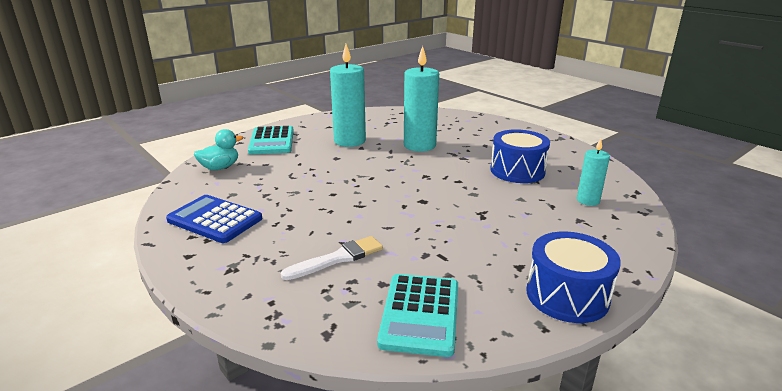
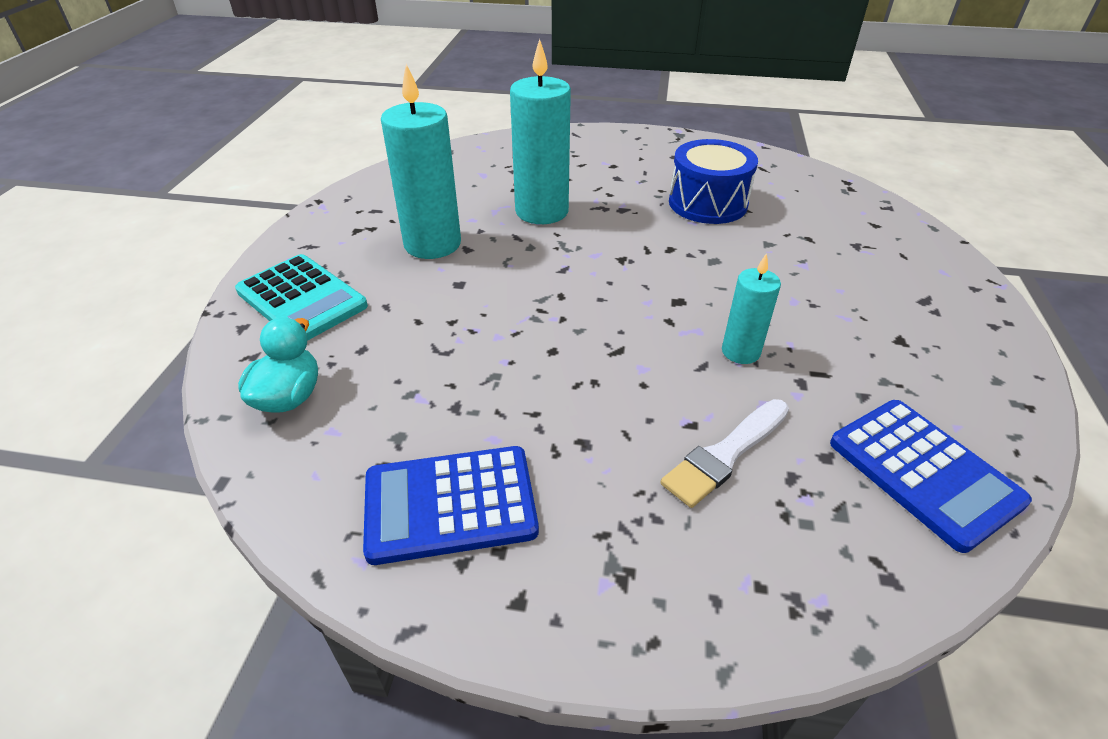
camera: 40 degrees left, 15 degrees up
white brush [281,236,383,280] -> white brush turned 150 degrees counterclockwise [661,399,789,508]
turquoise calculator [377,274,458,357] -> blue calculator [830,400,1032,553]
blue drum [526,232,621,323] -> none
turquoise candle [577,139,610,206] -> turquoise candle moved to [722,253,781,364]

